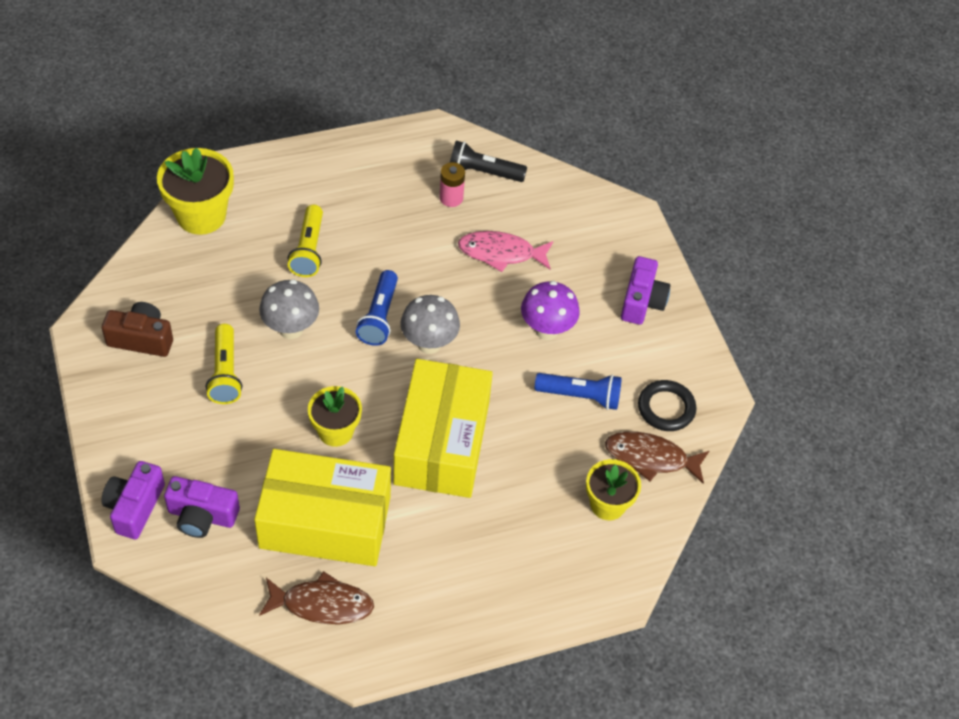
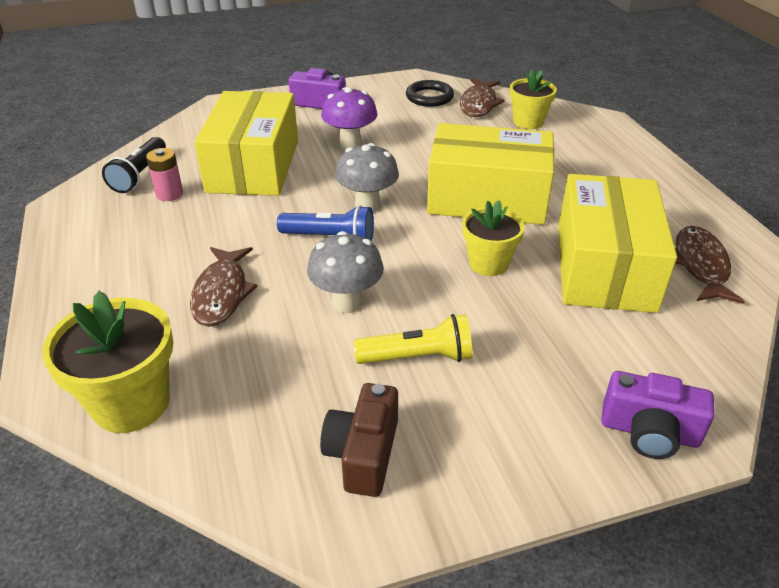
camera: 85 degrees left, 15 degrees down
purple camera [164,476,240,538] -> none
yellow flashlight [288,205,323,277] -> brown fish [190,247,258,327]
pink fish [458,231,553,272] -> yellow box [194,91,298,196]
blue flashlight [535,373,622,410] -> none

